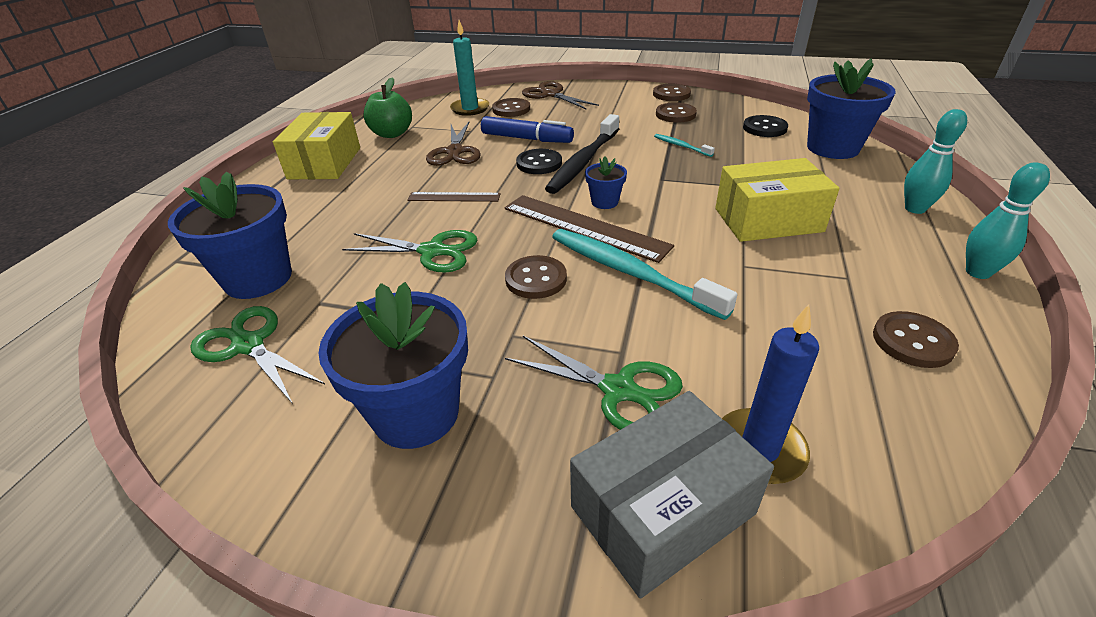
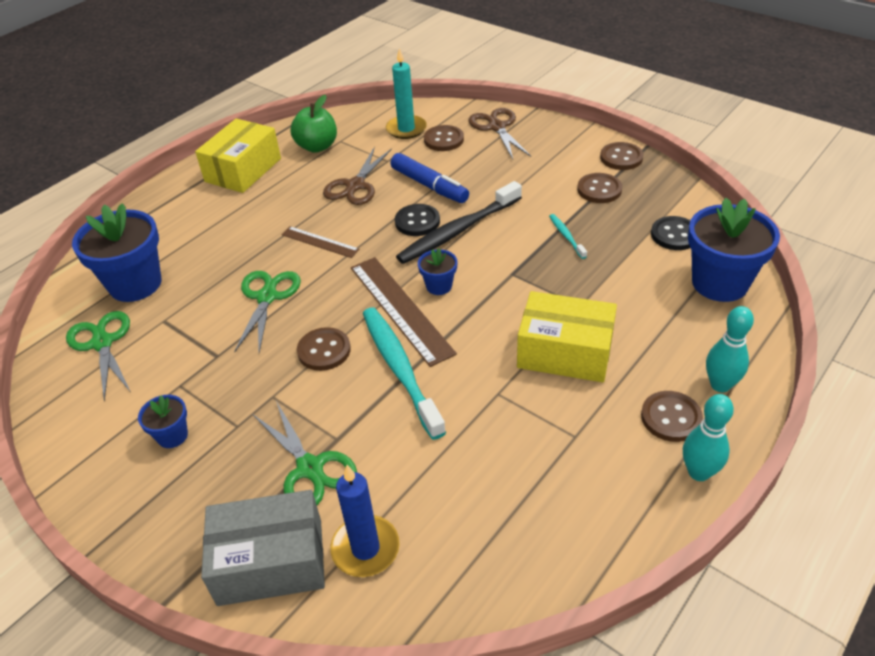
camera: 25 degrees right, 5 degrees up
blue flower pot [318,282,468,449] -> blue flower pot [138,395,188,448], size x0.49
green scissors [342,230,477,273] -> green scissors turned 120 degrees counterclockwise [234,271,301,353]
brown button [873,311,959,368] -> brown button moved to [641,391,703,442]

